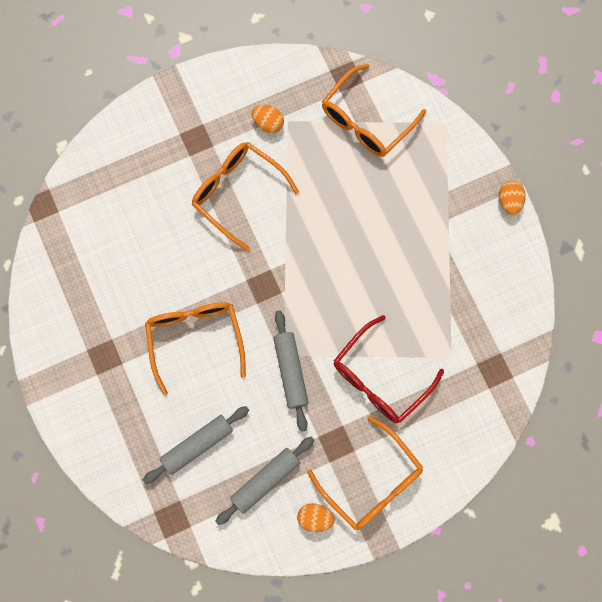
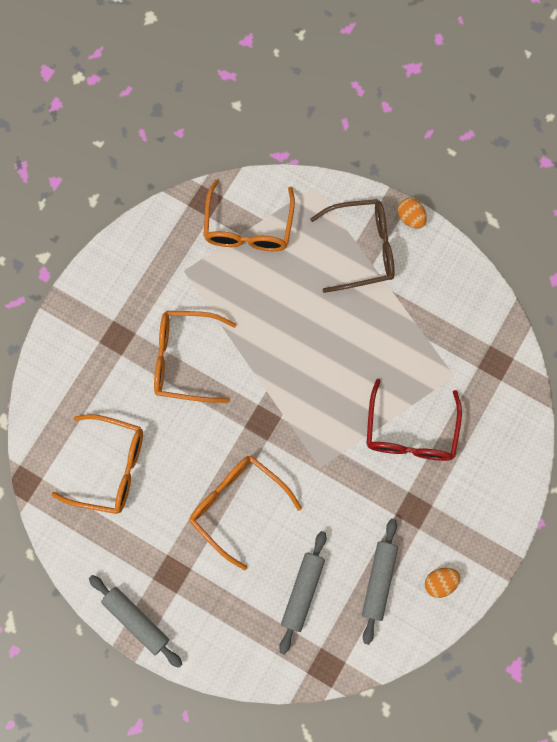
camera: 35 degrees left, 0 degrees up
orange egg [252,105,284,133] -> none
grey rolling pin [273,311,309,432] -> grey rolling pin moved to [89,575,182,668]
orange glasses [307,416,423,530] -> orange glasses moved to [51,414,143,514]
none -> brown glasses [310,199,395,293]

